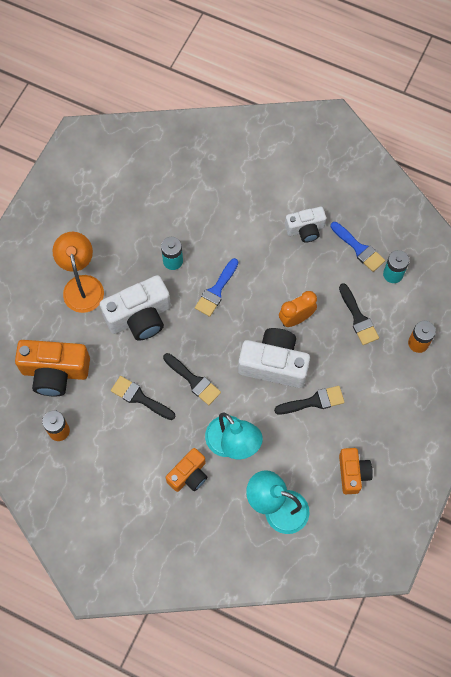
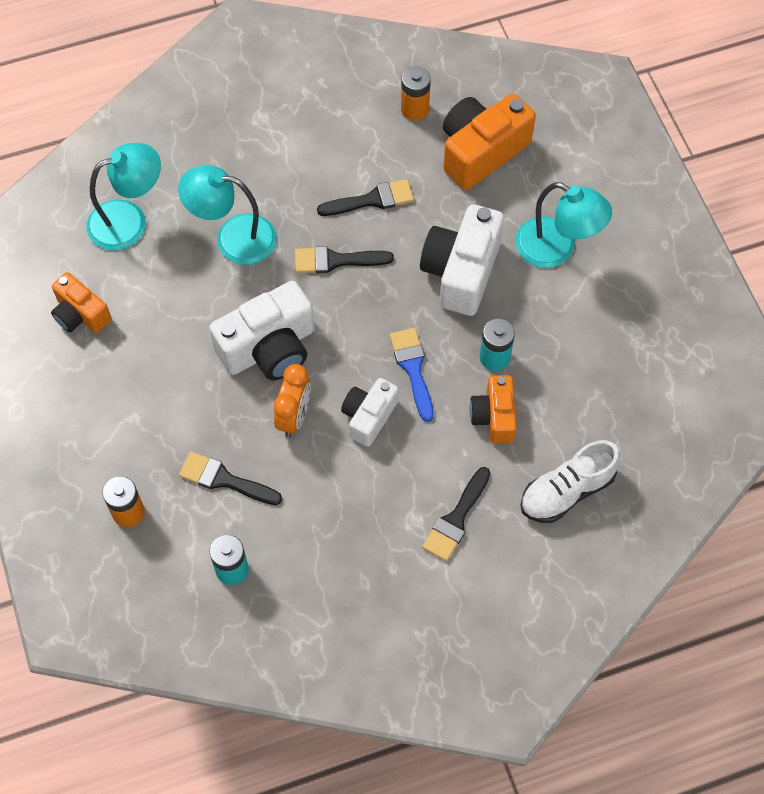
camera: 135 degrees right, 5 degrees down
orange lamp [53,232,104,313] -> turquoise lamp [515,182,612,268]
orange camera [166,448,207,492] -> orange camera moved to [470,375,517,444]
black brush [274,386,345,415] -> black brush moved to [422,467,490,561]
white camera [285,207,326,242] -> white camera moved to [341,378,398,447]
blue brush [331,222,385,272] -> none
none -> white shoe [521,440,620,523]

